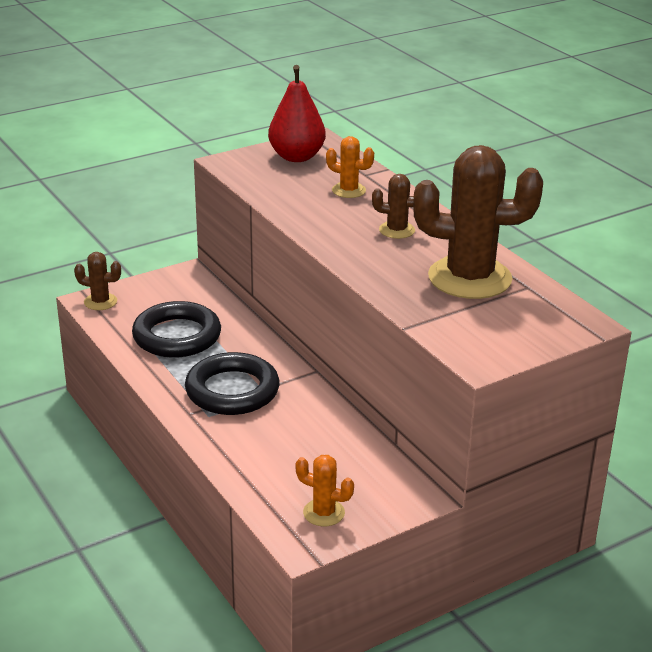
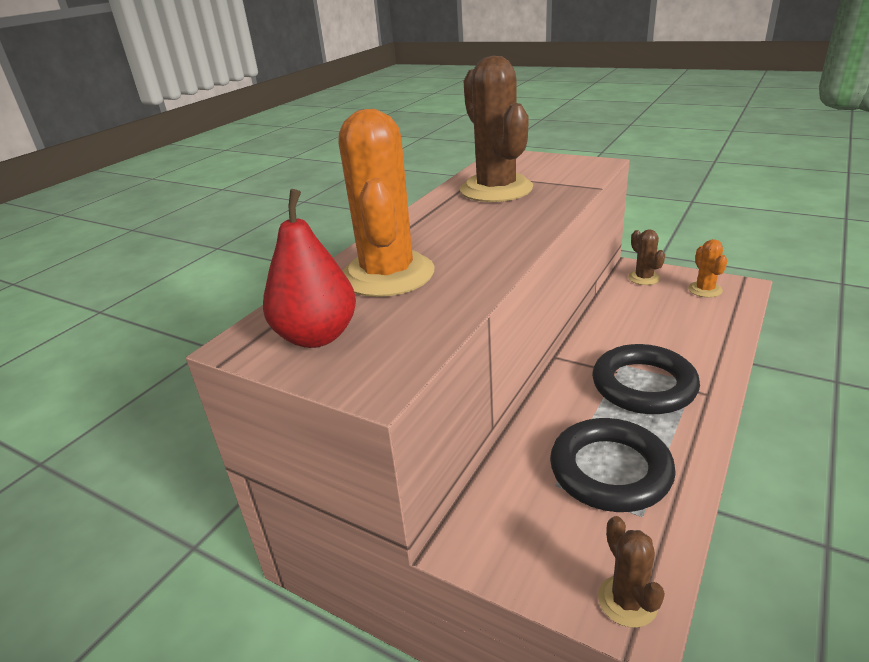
camera: 115 degrees left, 0 degrees up
orange cactus [326,136,374,198] -> orange cactus [339,109,434,297], size x2.17
brown cactus [372,174,420,239] -> brown cactus moved to [628,229,665,285]

